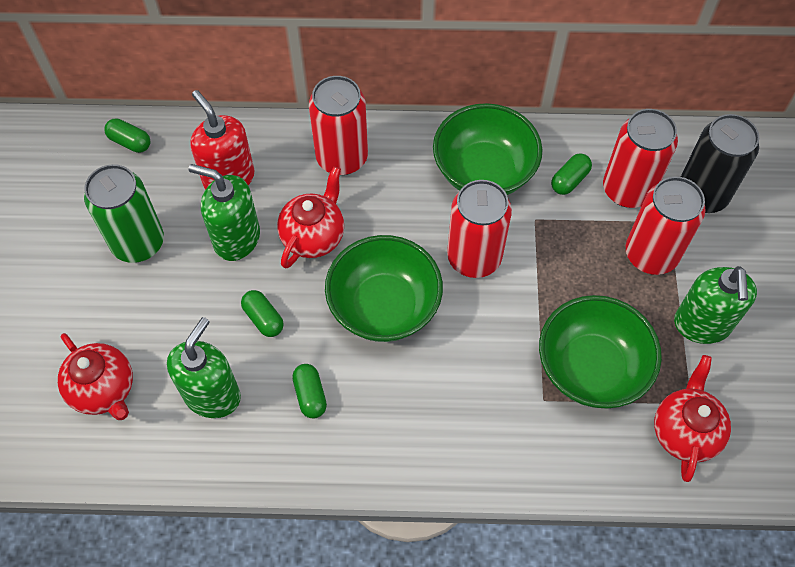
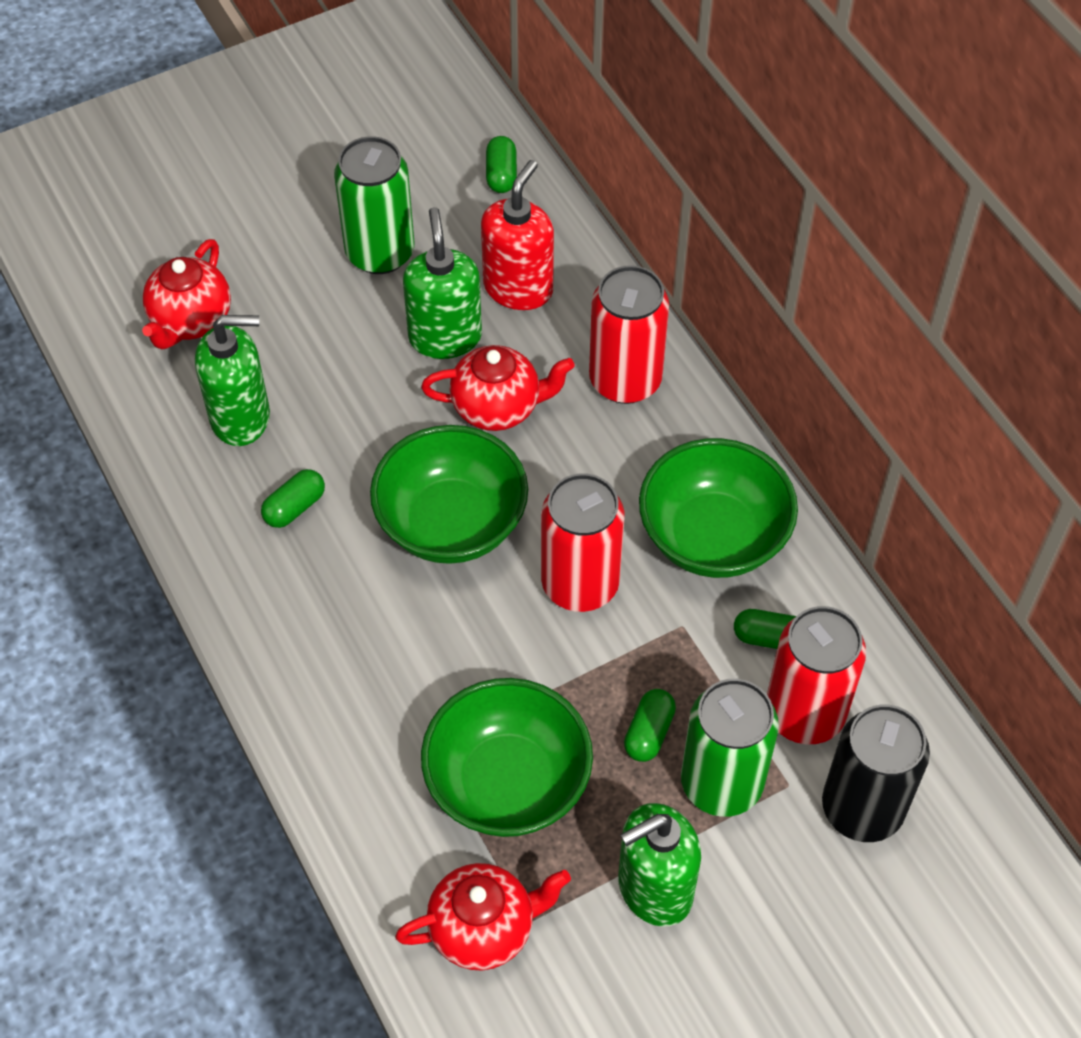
camera: 60 degrees right, 5 degrees down
green capsule [241,290,284,337] -> green capsule moved to [624,689,676,762]
red can [626,177,706,275] -> green can [681,679,779,817]

